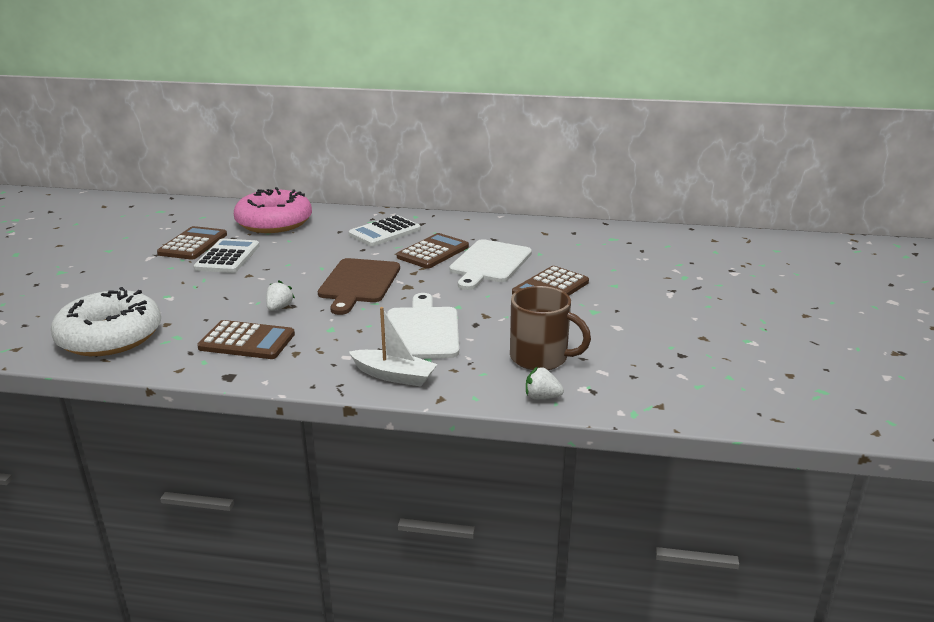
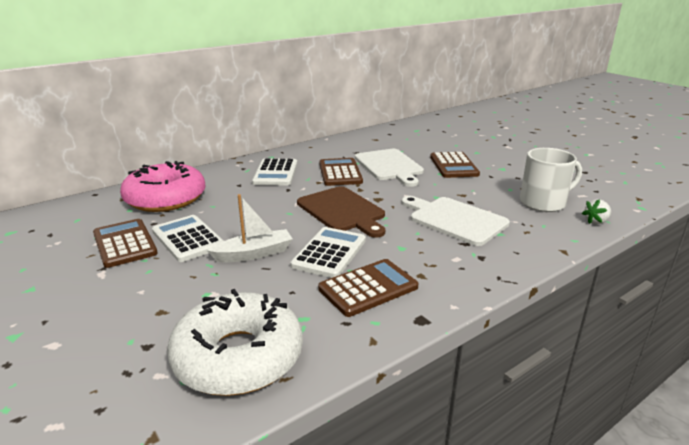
camera: 45 degrees left, 0 degrees up
white strawberry [266,281,295,311] -> white calculator [290,227,366,278]
white boat [349,307,437,387] -> white boat moved to [207,194,292,262]
brown mug [510,286,591,370] -> white mug [520,148,582,212]

